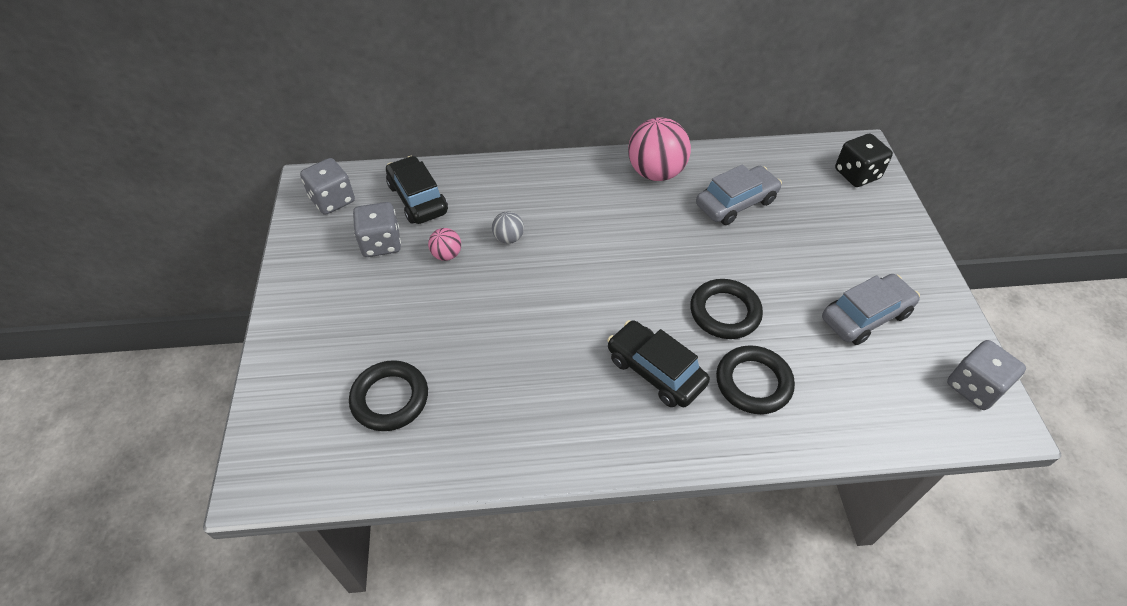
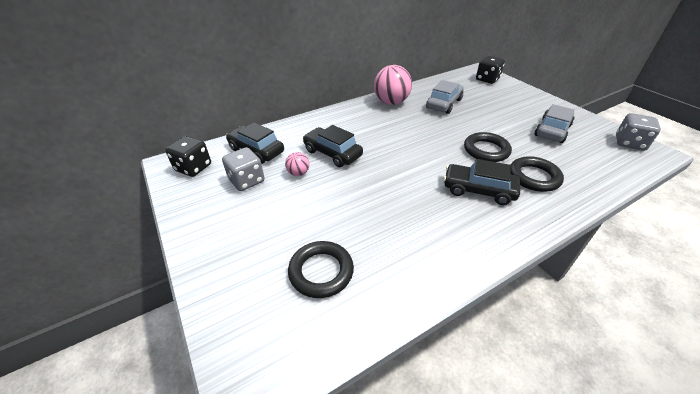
camera: 25 degrees left, 10 degrees down
grey dice [300,158,355,215] -> black dice [165,136,211,177]
grey ball [492,211,524,244] -> black car [303,125,363,167]

